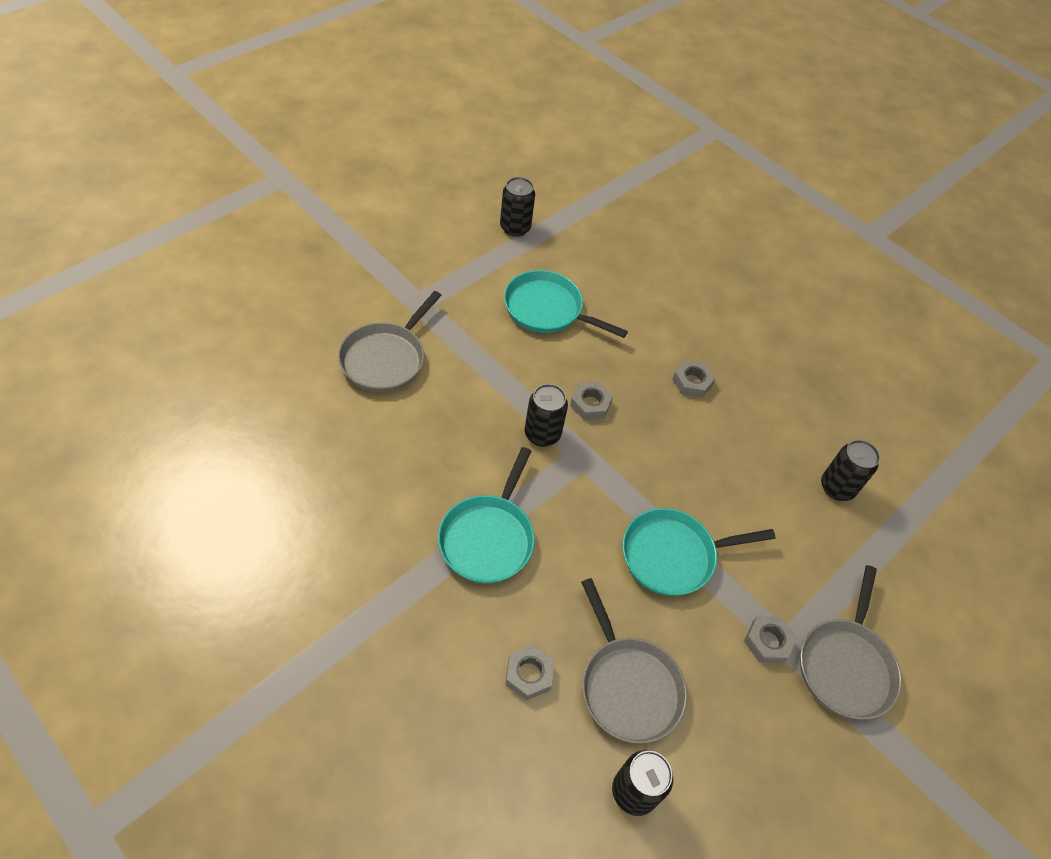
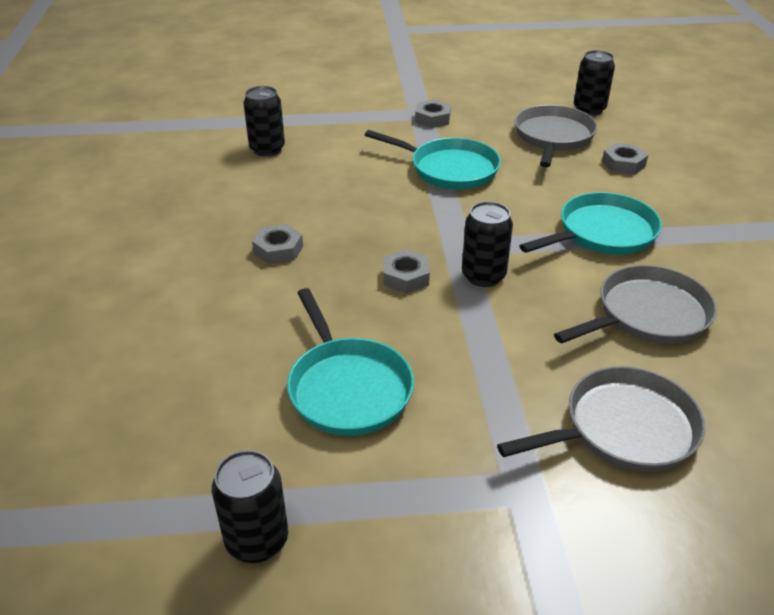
camera: 135 degrees left, 15 degrees down
grey pan [800,565,902,720] -> grey pan moved to [554,265,717,344]

